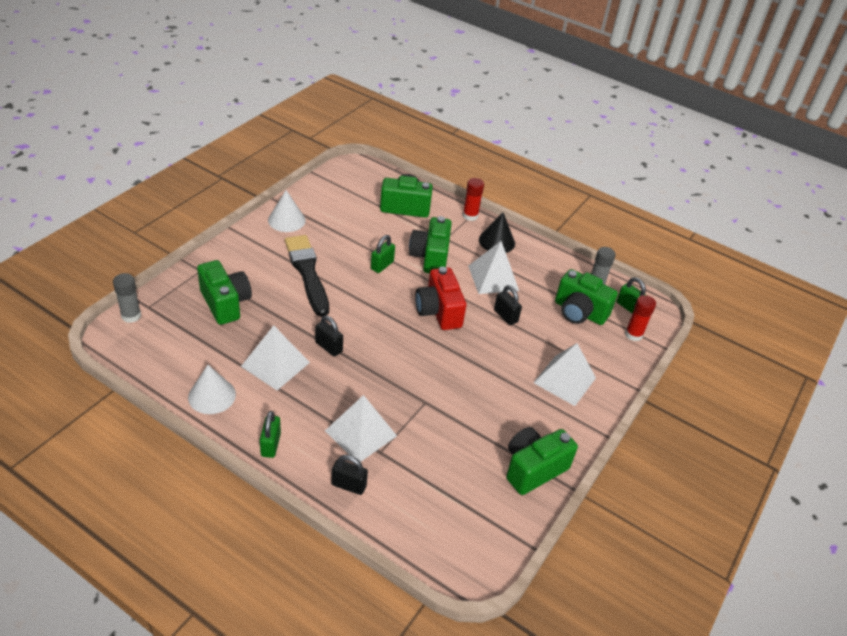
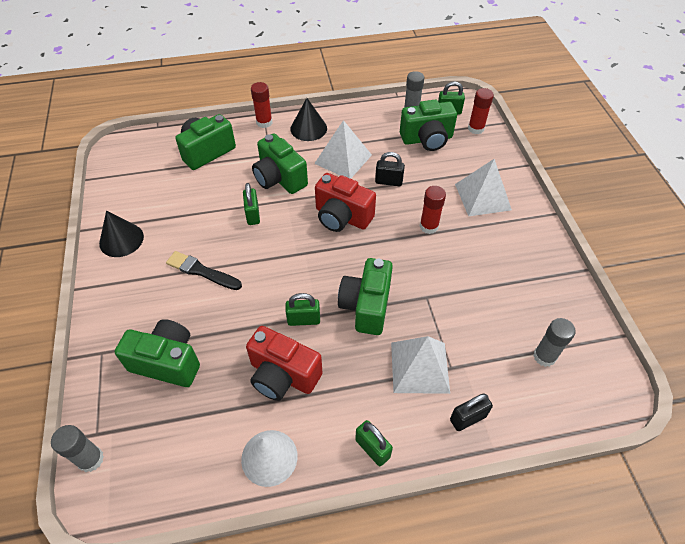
camera: 40 degrees left, 10 degrees up
white pyramid [241,325,310,390] -> red camera [246,326,323,401]
white cone [268,190,306,232] -> black cone [99,211,144,257]
black brush [285,235,329,317] -> black brush [166,251,242,290], size x0.63
black padlock [315,315,343,357] -> green padlock [285,293,320,326]
green camera [506,427,578,495] -> green camera moved to [338,258,393,335]
none -> red glue stick [420,186,446,234]
none -> grey glue stick [533,318,576,367]

